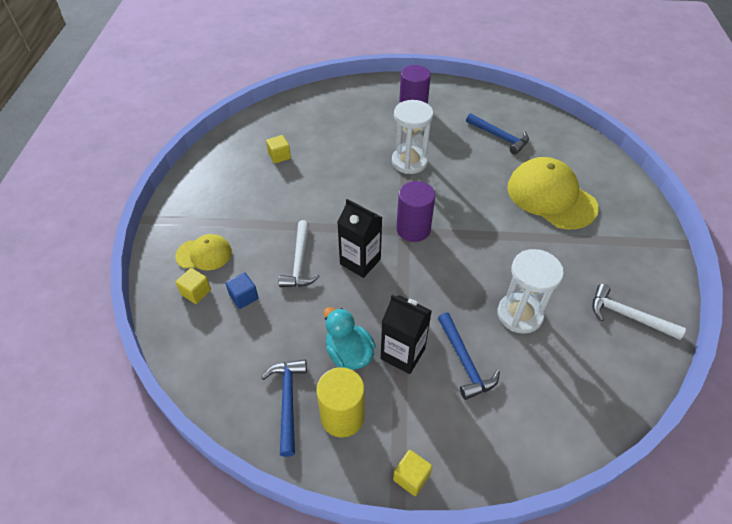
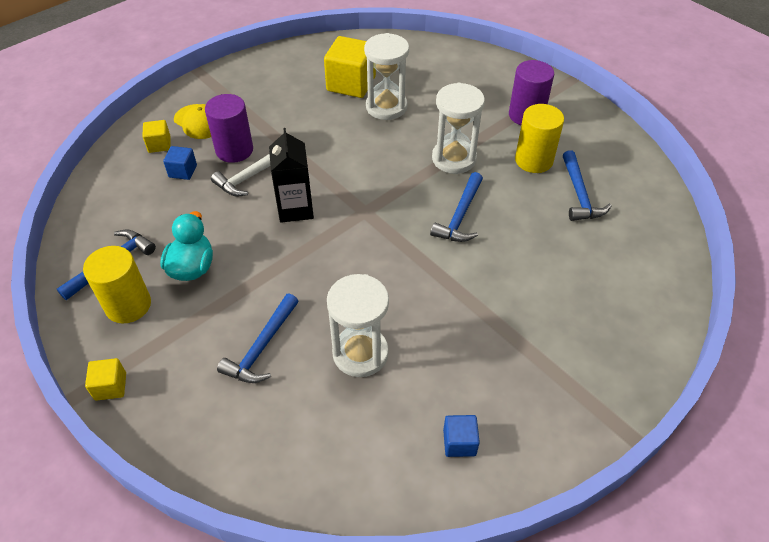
camera: 45 degrees right, 0 degrees up
yellow cube [266,135,291,164] -> yellow cube [324,36,376,98], size x1.95
black carton [381,295,432,374] -> none
purple cylinder [396,181,435,242] -> purple cylinder moved to [205,94,253,163]
yellow cap [507,157,599,229] -> none
white hammer [592,284,686,340] -> blue cube [443,415,480,457]
none -> white hourglass [364,33,409,120]
none -> blue hammer [430,172,483,242]
none -> yellow cylinder [515,104,564,173]

